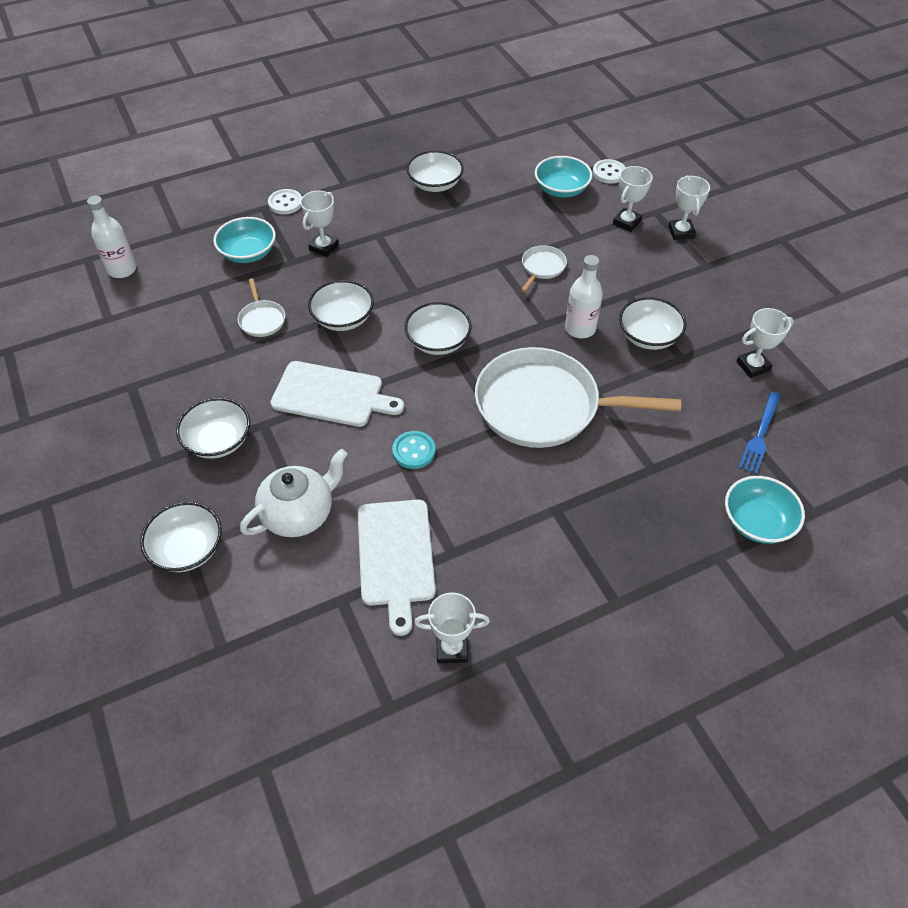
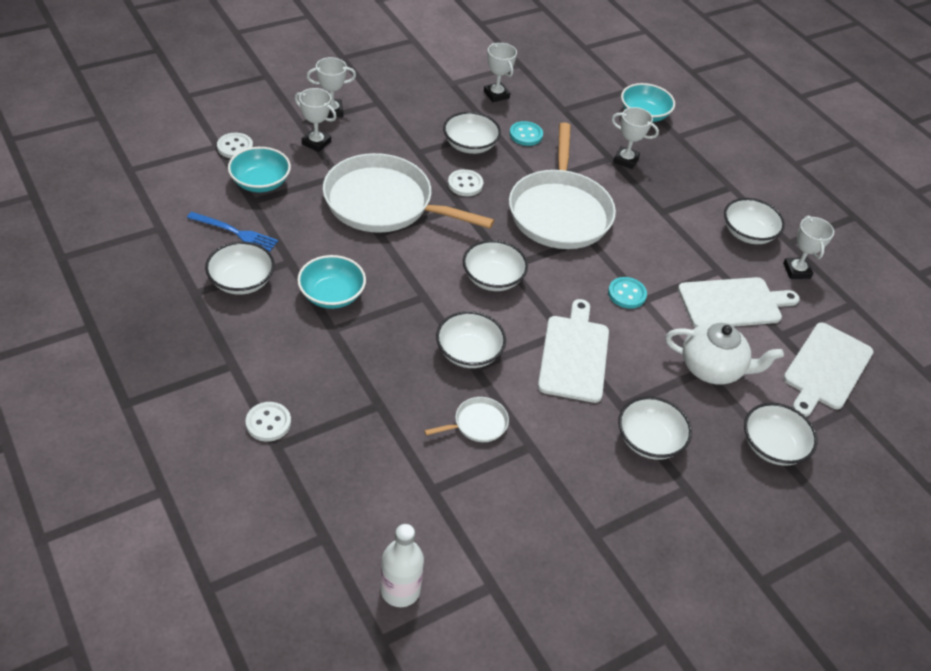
camera: 100 degrees left, 5 degrees down
turquoise bowl [214,217,276,263] -> turquoise bowl moved to [297,255,366,309]
white teapot [240,449,348,537] -> white teapot turned 150 degrees clockwise [665,323,784,385]
white trophy [300,191,339,257] -> white trophy moved to [612,107,659,169]
white pan [521,245,567,292] -> white pan [323,153,494,233], size x2.40
white bottle [565,255,603,338] -> white button [448,169,483,196]
blue fork [739,392,781,474] -> blue fork moved to [187,212,278,251]
none -> turquoise button [509,121,543,146]
none -> white bowl [724,198,785,244]
none -> white cutting board [783,323,873,417]

